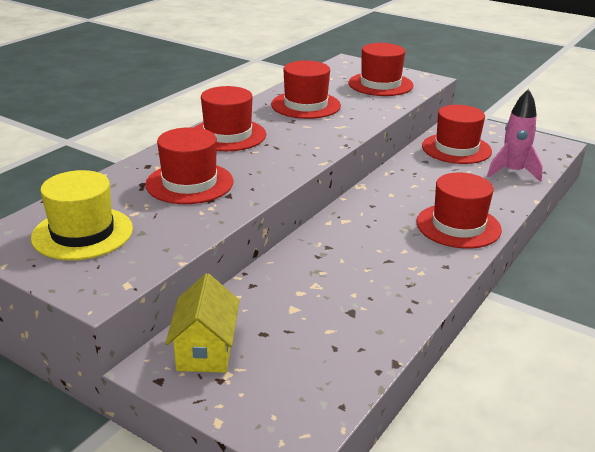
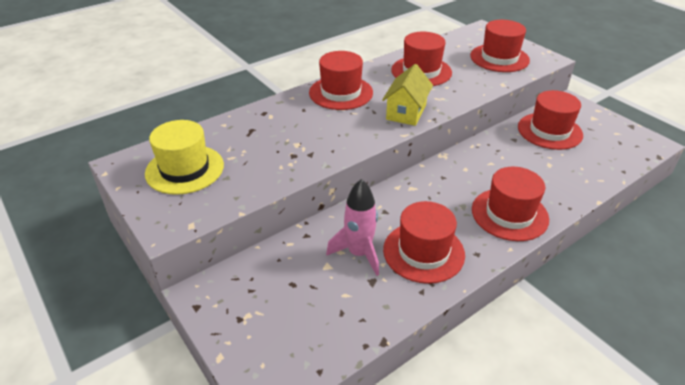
camera: 20 degrees right, 10 degrees up
red hat [145,127,234,204] -> red hat moved to [383,201,465,284]
yellow house [165,273,240,373] -> yellow house moved to [382,64,433,126]
pink rocket [487,89,543,182] -> pink rocket moved to [326,179,379,276]

